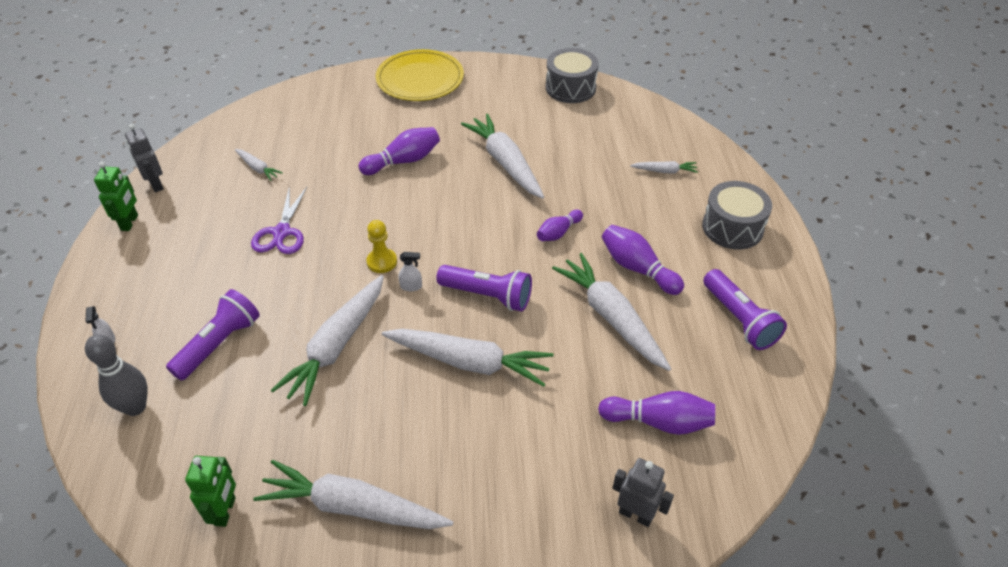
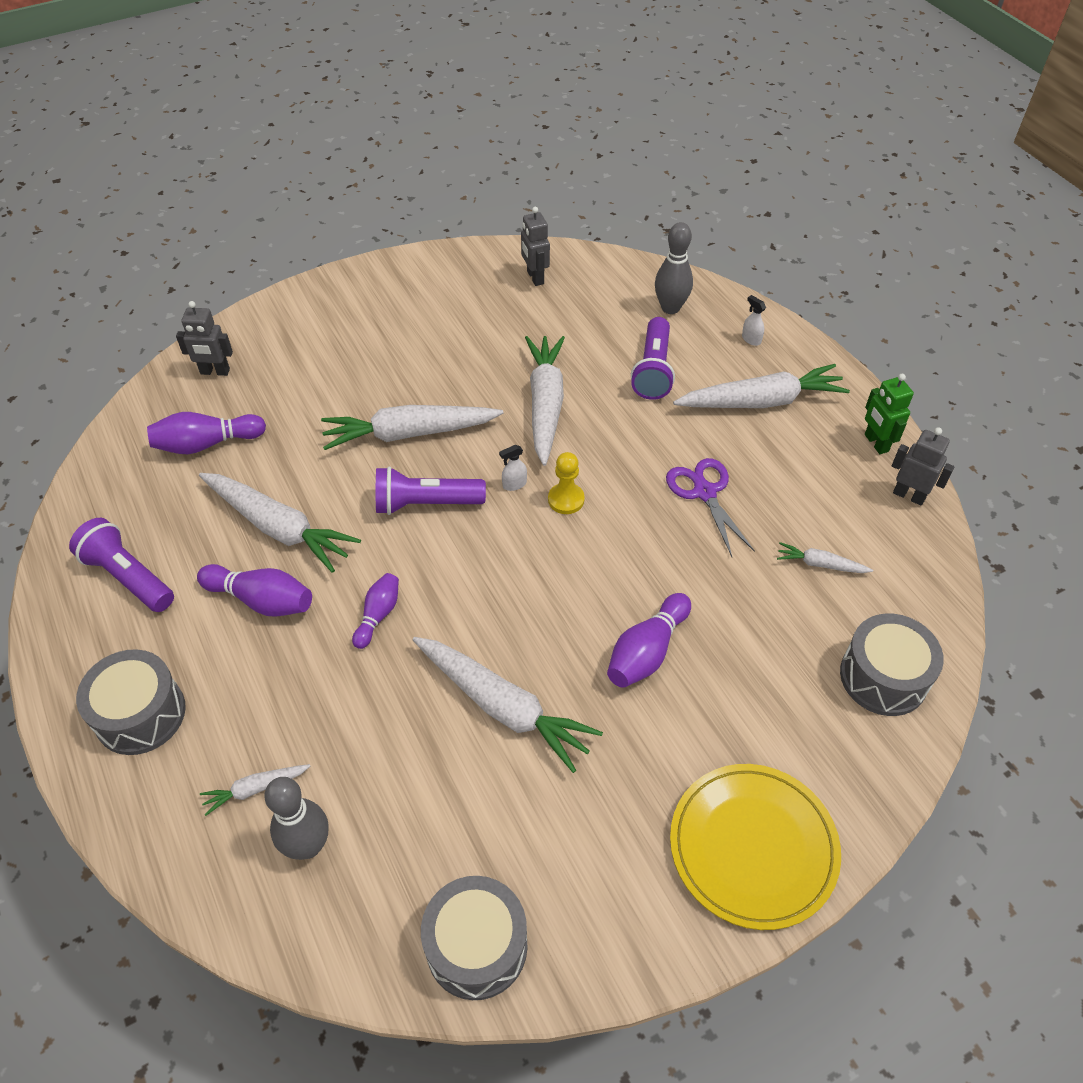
camera: 155 degrees right, 5 degrees up
green robot [185,456,236,527] -> grey robot [521,207,550,286]
white carrot [253,460,453,529] -> white carrot moved to [673,364,850,408]
none -> grey bowling pin [264,777,329,860]
none -> grey drum [840,614,944,716]

